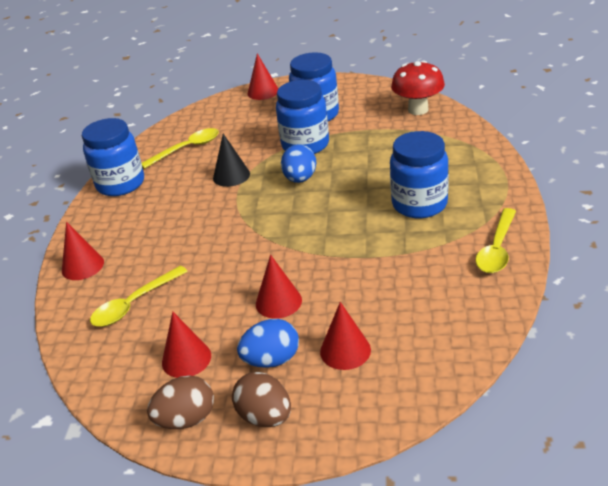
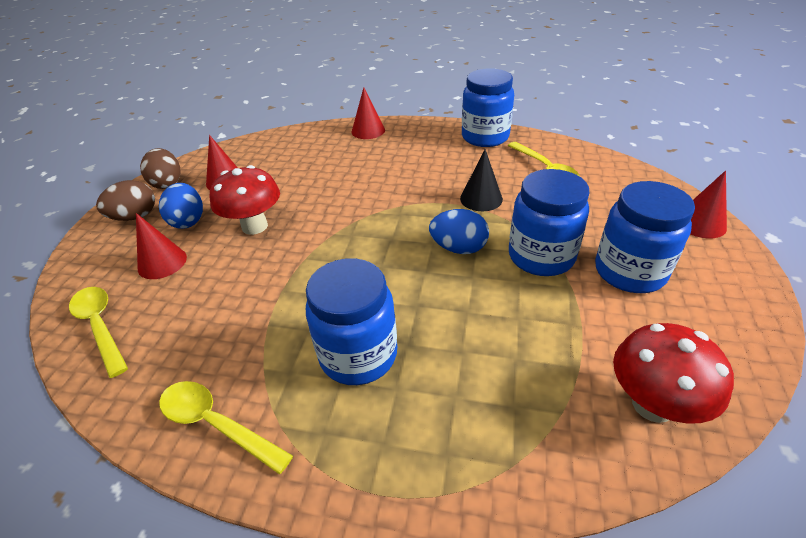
camera: 95 degrees right, 5 degrees up
yellow spoon [90,266,188,327] -> yellow spoon moved to [69,287,128,378]
red cone [256,255,302,319] -> red mushroom [210,165,280,235]

